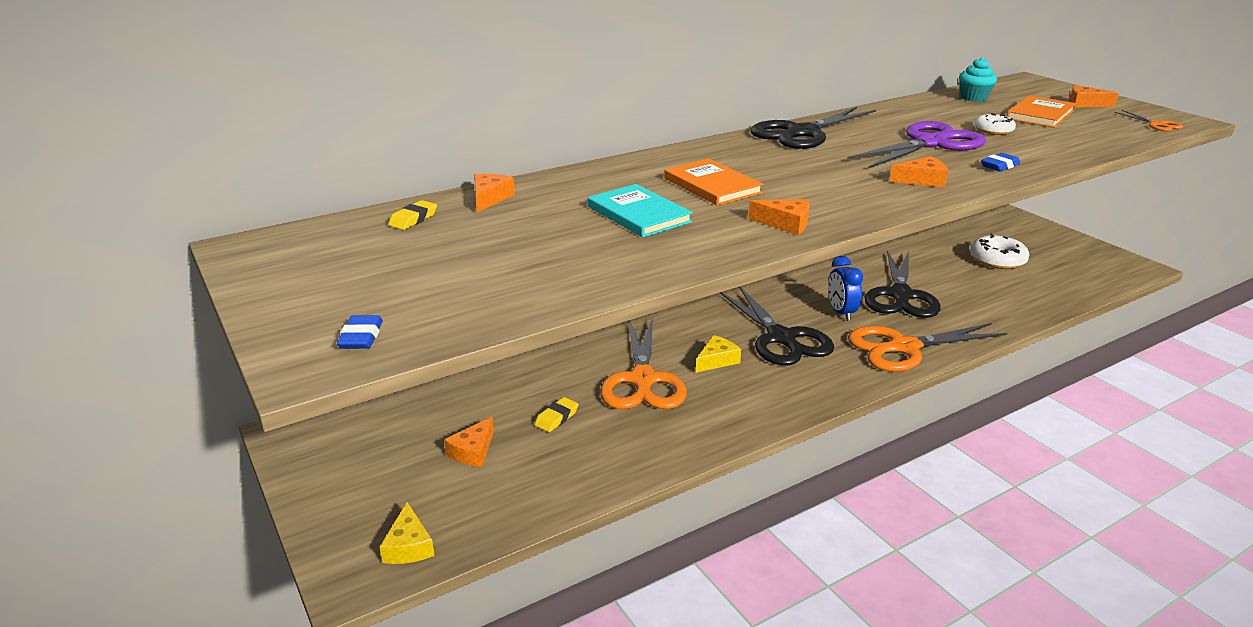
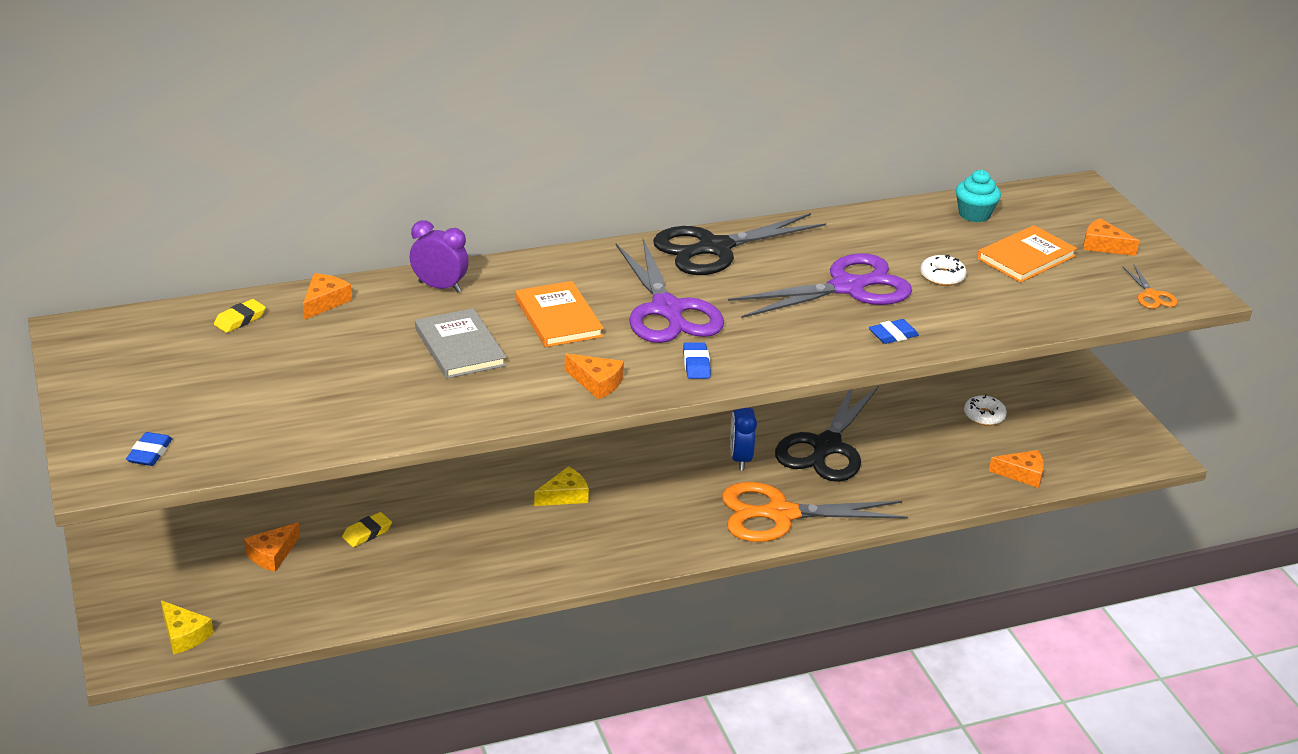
camera: 10 degrees right, 5 degrees up
yellow cheese [380,502,435,564] -> yellow cheese turned 45 degrees counterclockwise [161,601,213,655]
turquoise book [588,184,693,237] -> grey book [415,308,506,379]
orange scissors [600,317,687,409] -> none
black scissors [720,287,834,365] -> none
orange cheese [890,156,948,187] -> orange cheese moved to [989,450,1044,488]
white donut [970,234,1029,269] -> white donut [964,394,1007,426], size x0.61
none -> purple clock [410,220,469,293]
none -> purple scissors [616,239,724,343]
none -> blue eraser [683,342,711,379]

